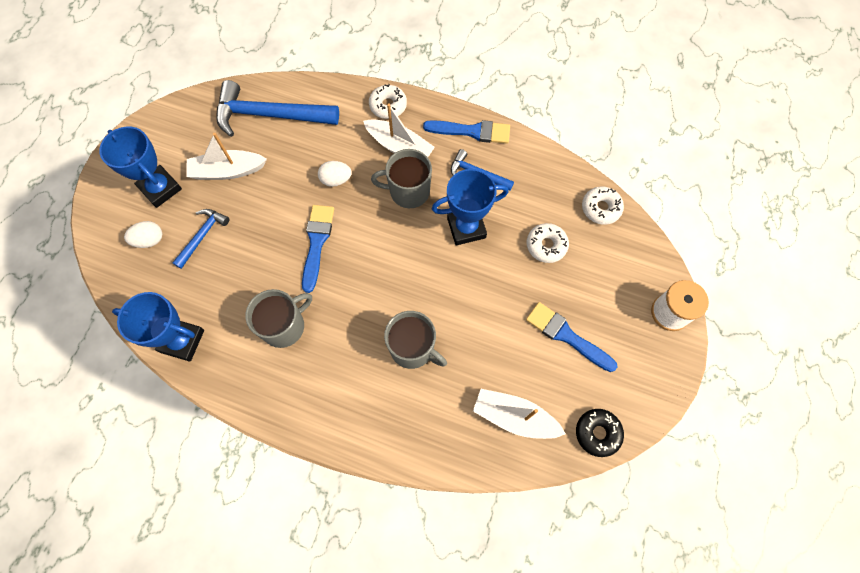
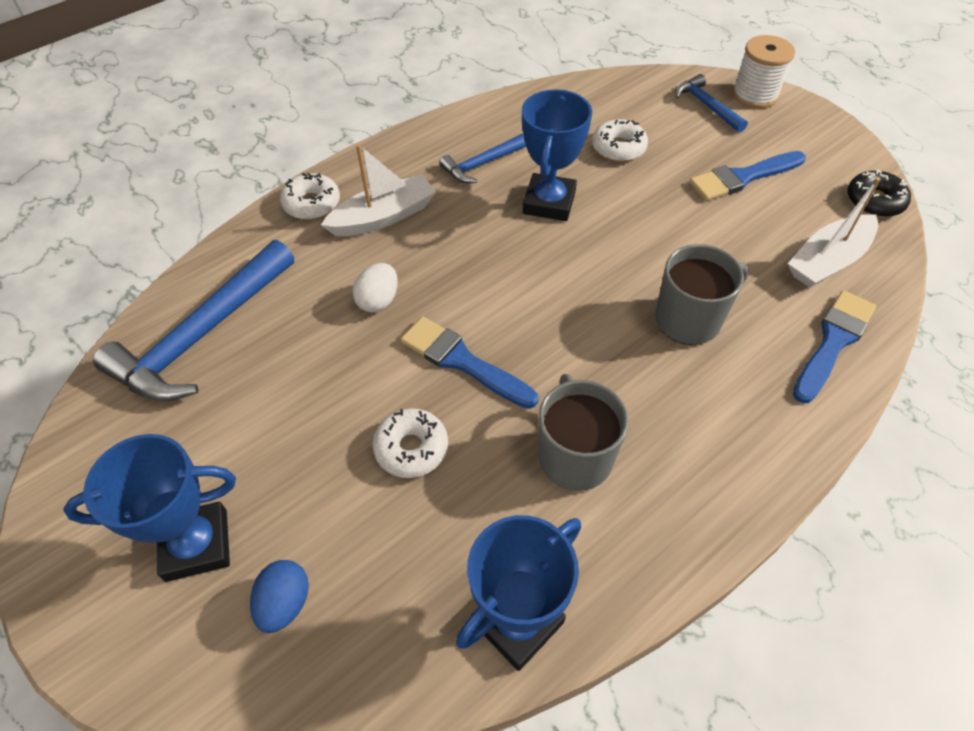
camera: 60 degrees left, 15 degrees down
white egg [124,221,162,248] -> blue egg [250,560,309,633]
blue hammer [173,209,230,269] -> blue hammer moved to [675,74,748,133]
white boat [186,133,267,180] -> none
grey mug [371,149,432,208] -> none
blue brush [423,120,510,144] -> blue brush moved to [793,290,876,403]
white donut [582,187,624,225] -> white donut moved to [372,408,448,478]

